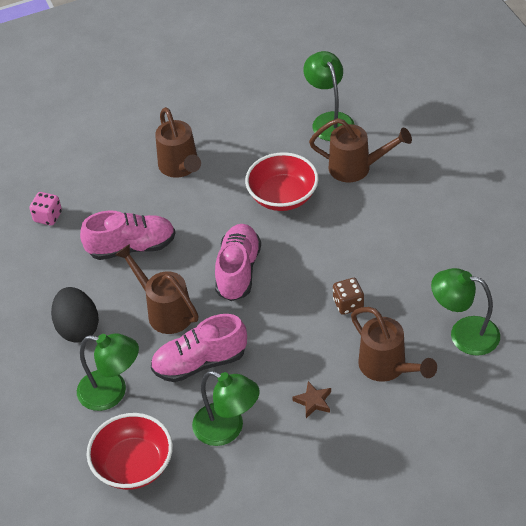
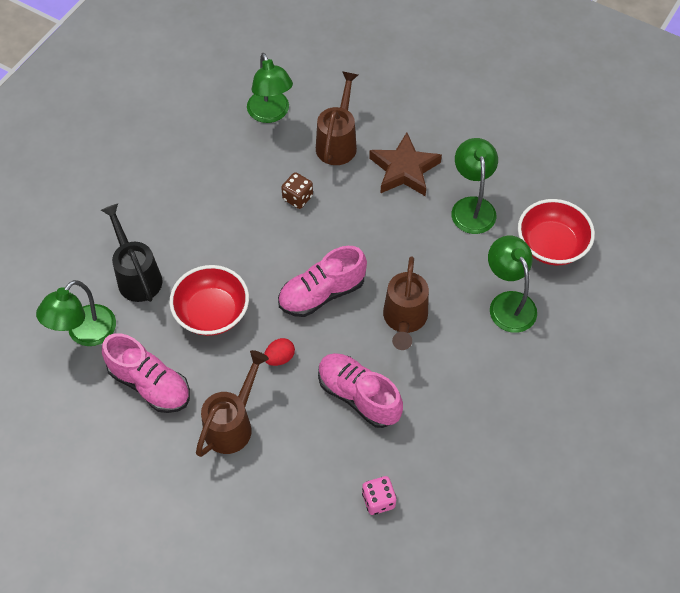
camera: 130 degrees left, 10 degrees up
black egg [51,287,99,343] -> none
pink shoe [151,314,247,382] -> pink shoe moved to [102,333,190,413]
brown star [292,381,331,418] -> brown star [369,132,442,196], size x2.06
brown watering can [309,118,412,182] -> black watering can [101,203,162,302]
none -> red egg [264,338,295,366]

